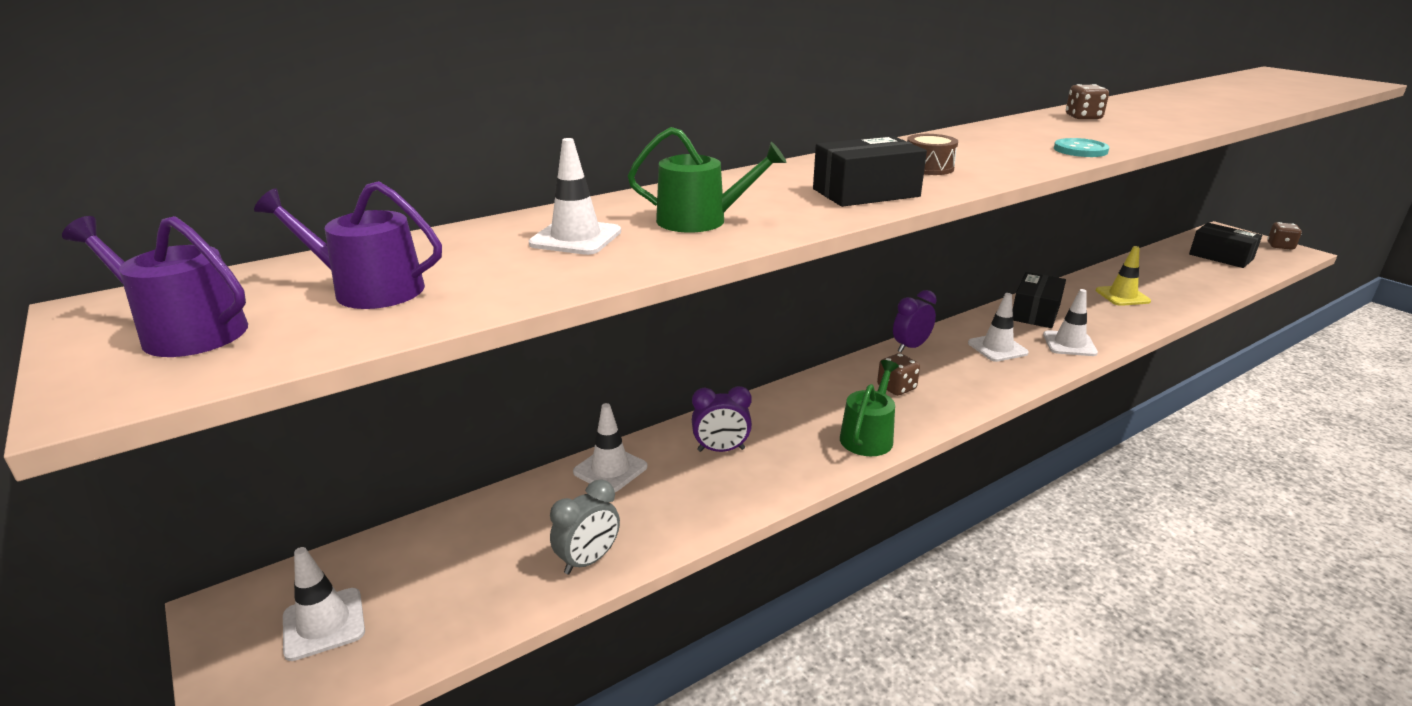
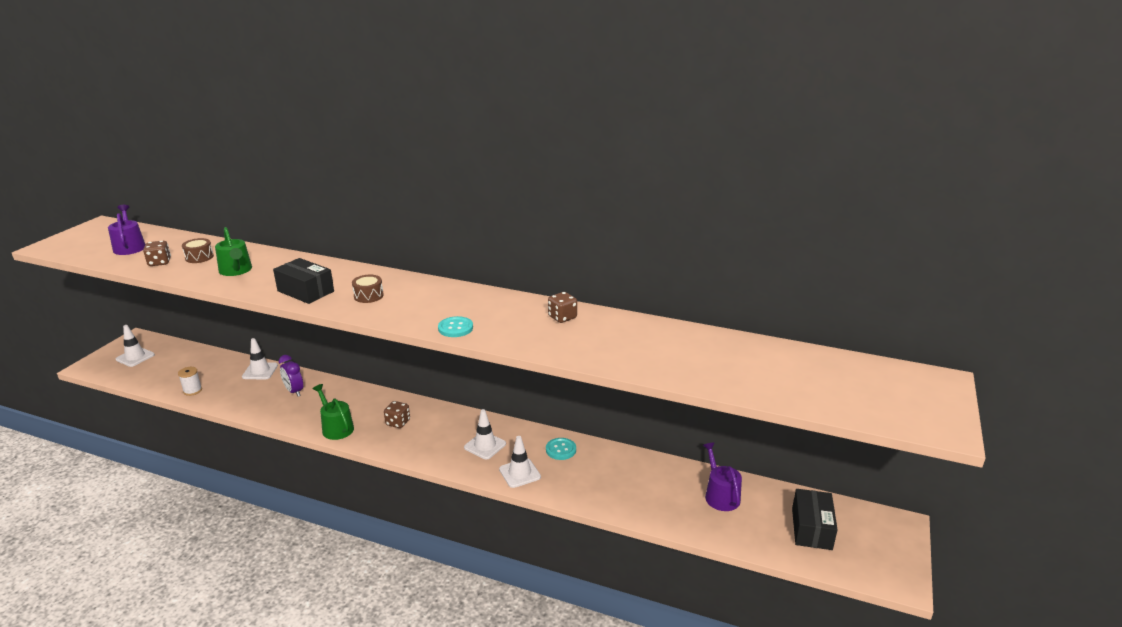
camera: 55 degrees right, 0 degrees up
purple watering can [62,216,248,357] -> purple watering can moved to [703,442,742,511]
white traffic cone [529,138,621,255] -> brown drum [182,238,214,263]
grey clock [550,479,620,575] -> white spool [178,367,202,396]
green watering can [840,360,899,456] -> green watering can turned 120 degrees counterclockwise [313,384,354,440]
purple clock [893,290,937,352] -> none
black box [1013,272,1066,328] -> turquoise button [546,438,576,460]
yellow traffic cone [1096,246,1151,306] -> none
brown dice [1267,222,1302,250] -> brown dice moved to [143,241,171,266]

